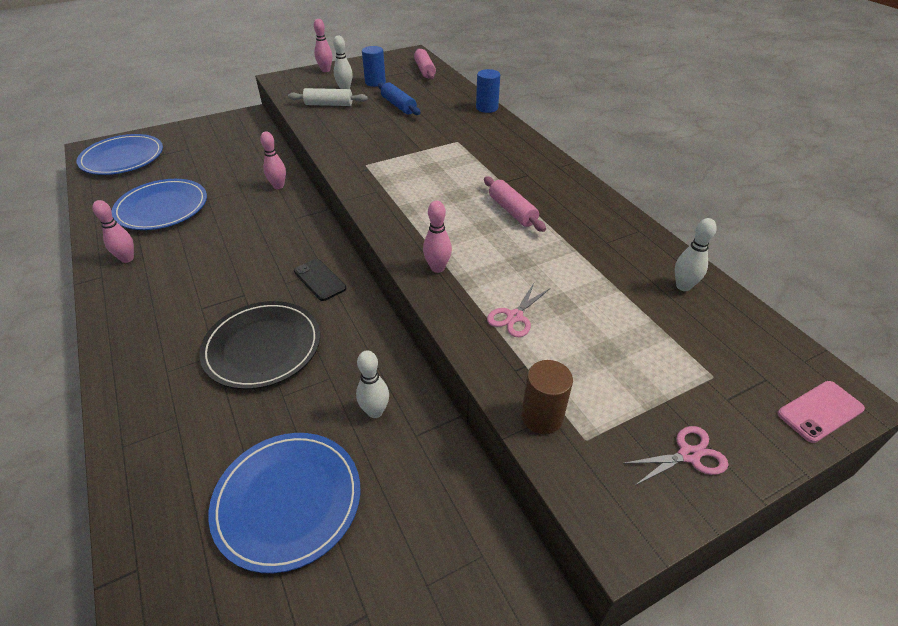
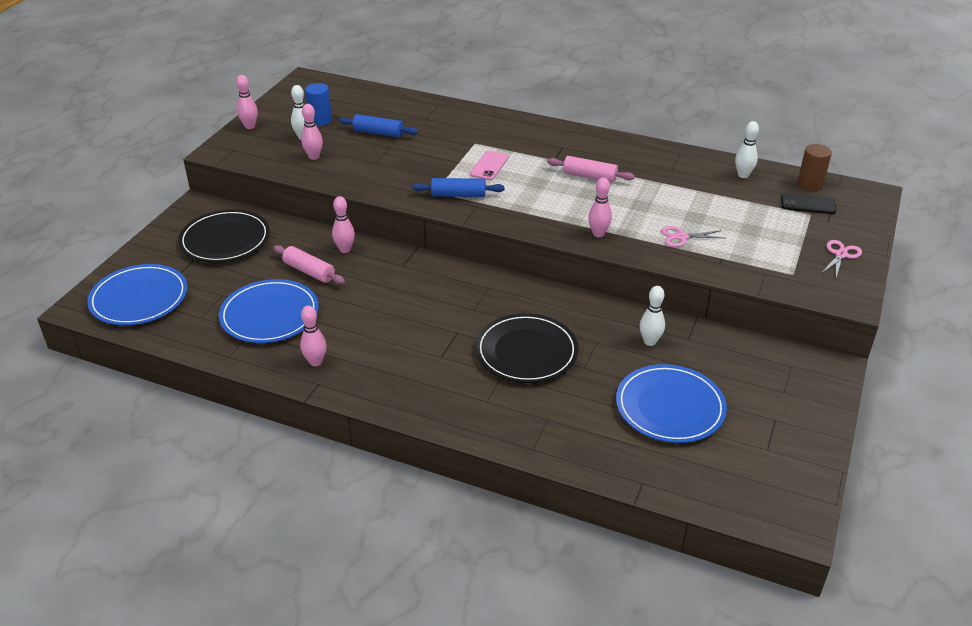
camera: 40 degrees left, 5 degrees down
white rolling pin [288,88,368,106] -> pink bowling pin [301,104,323,160]
black phone [294,259,346,301] -> black phone moved to [781,193,836,214]
pink rolling pin [414,48,436,79] -> pink rolling pin moved to [273,245,345,284]
blue cylinder [476,69,500,113] -> none
pink scissors [487,283,549,337] -> pink scissors turned 90 degrees clockwise [661,226,724,247]
brown cylinder [521,360,573,434] -> brown cylinder moved to [798,144,832,191]
pink phone [777,381,865,443] -> pink phone moved to [470,151,508,180]
none -> black plate [178,209,270,262]
none -> blue rolling pin [412,178,505,197]

